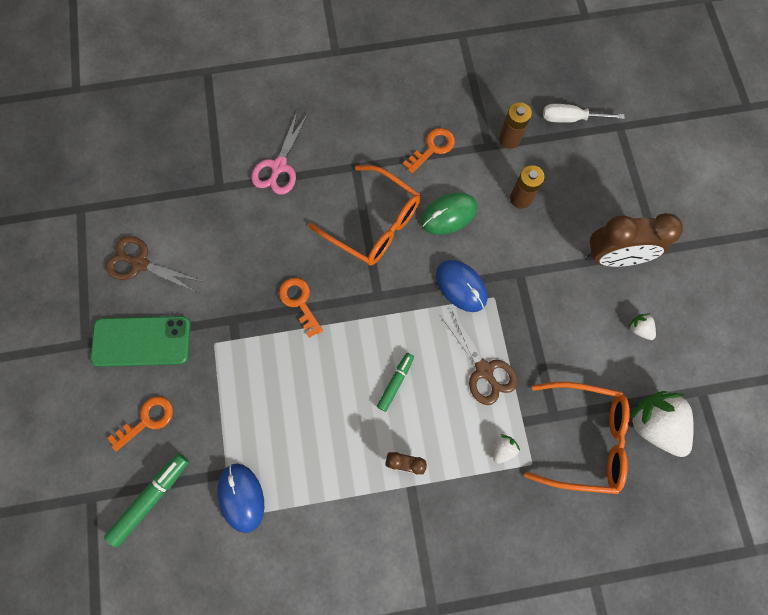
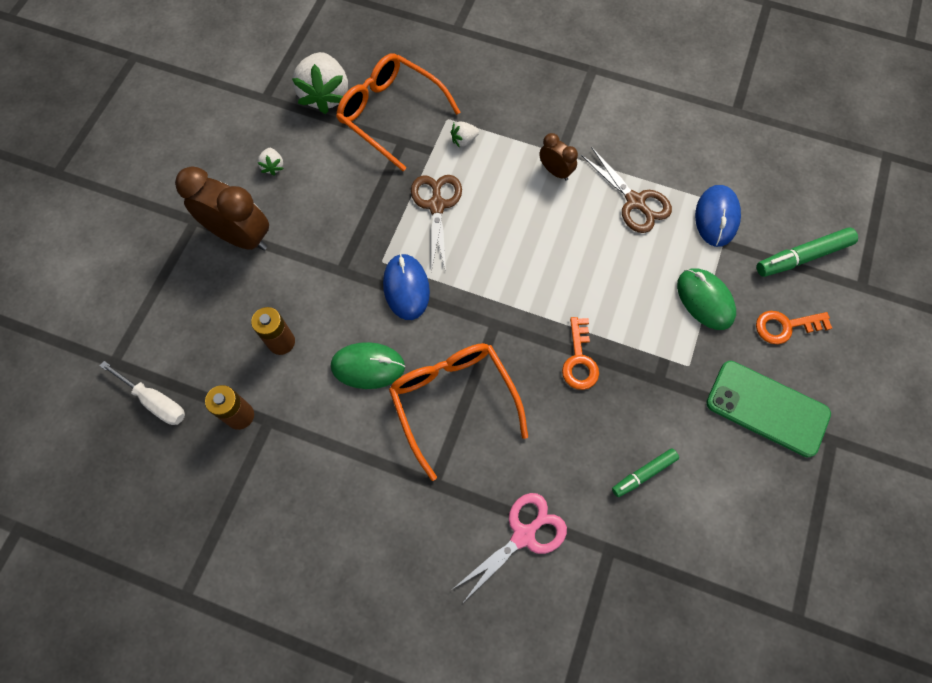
camera: 150 degrees left, 5 degrees down
brown scissors [106,236,203,292] -> brown scissors moved to [581,147,672,233]
green marker [377,353,414,412] -> green marker moved to [612,448,679,497]
orange key [403,128,455,173] -> none
none -> green mouse [677,268,736,330]

